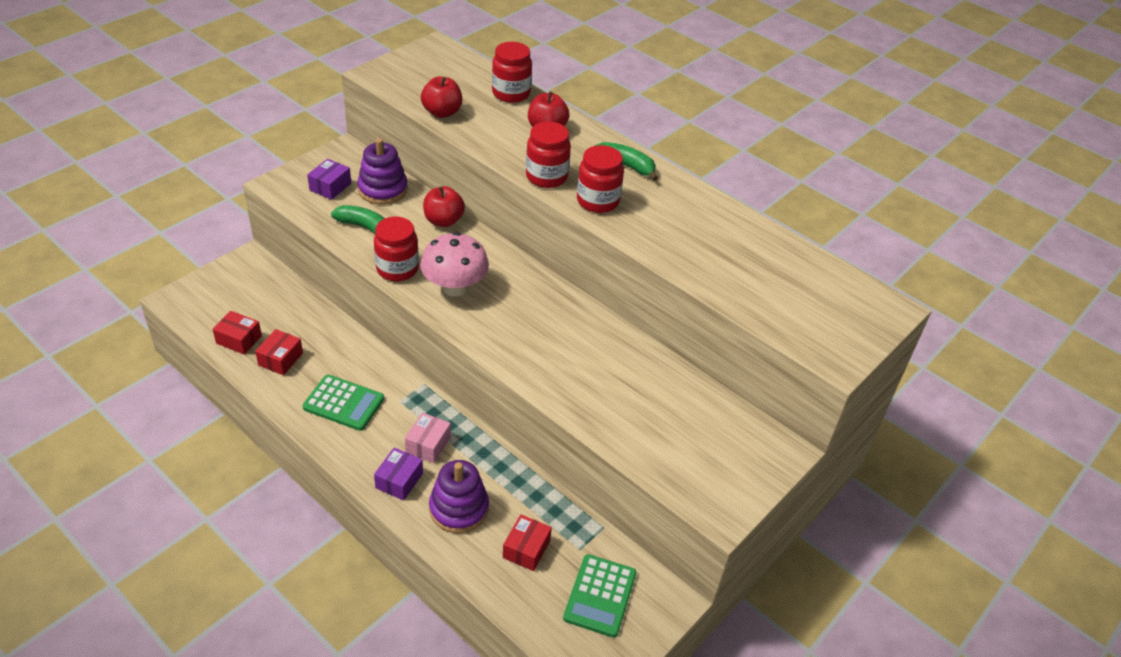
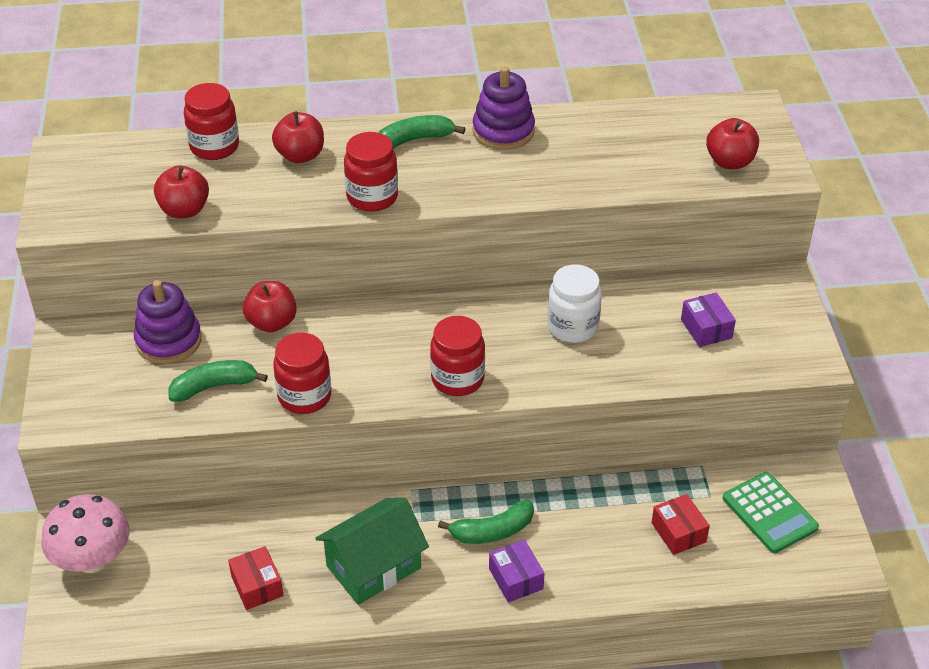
camera: 45 degrees left, 0 degrees up
red box [213,311,262,355] -> none
green calculator [303,375,384,431] -> green house [316,498,429,605]
purple box [307,159,351,200] -> purple box moved to [681,292,736,347]
pink box [405,413,451,463] -> green banana [438,500,534,544]
pink mushroom [420,232,489,297] -> pink mushroom moved to [41,494,130,573]
purple stacking toy [429,460,489,533] -> purple stacking toy moved to [473,66,535,150]
red jar [577,145,624,213] -> red jar moved to [430,316,485,396]
none -> white jar [547,264,602,343]
none -> red apple [706,118,759,169]

